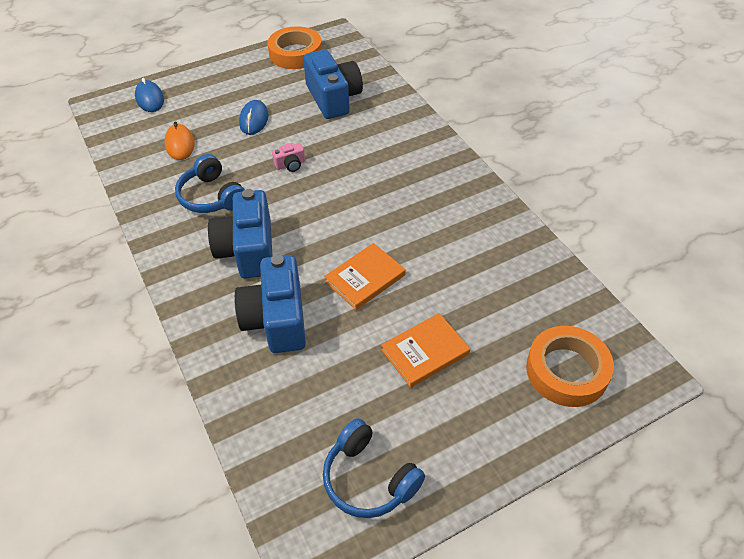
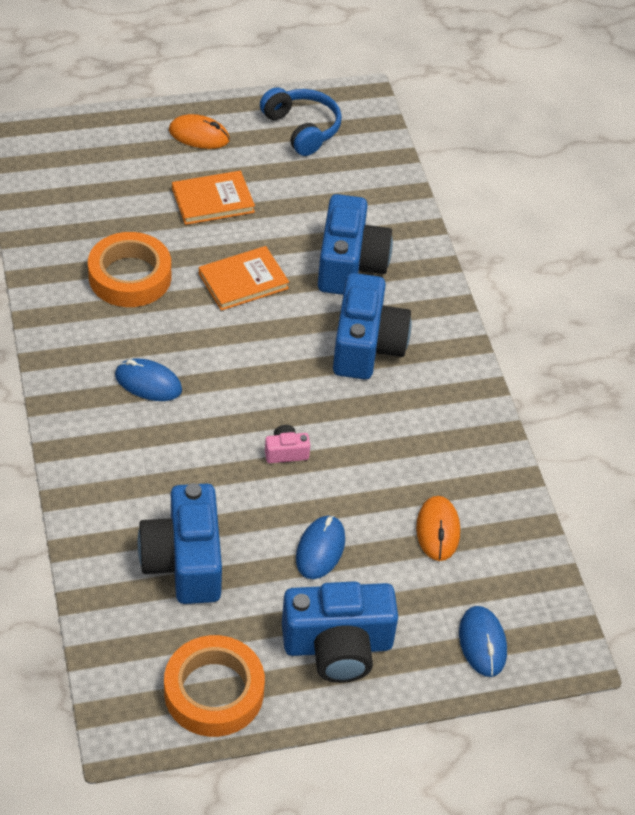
camera: 170 degrees left, 0 degrees up
blue headphones [175,154,245,213] -> none
orange tape [526,326,614,407] -> orange tape moved to [88,232,171,307]
none -> blue mouse [115,359,182,401]
none -> orange mouse [169,114,230,149]
none -> blue camera [282,581,398,683]

